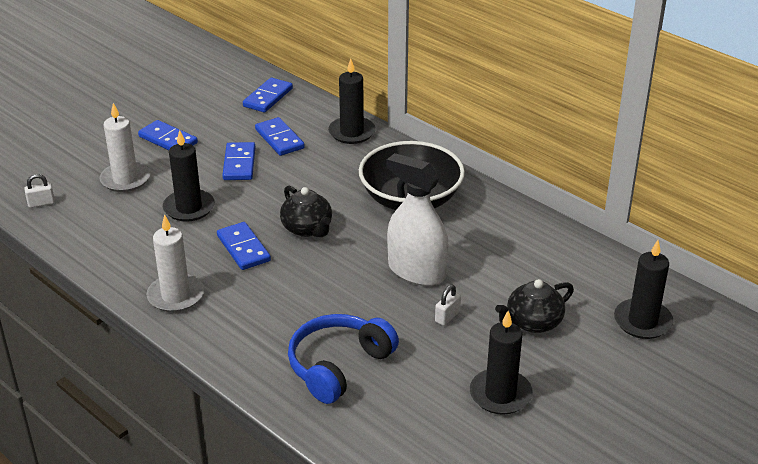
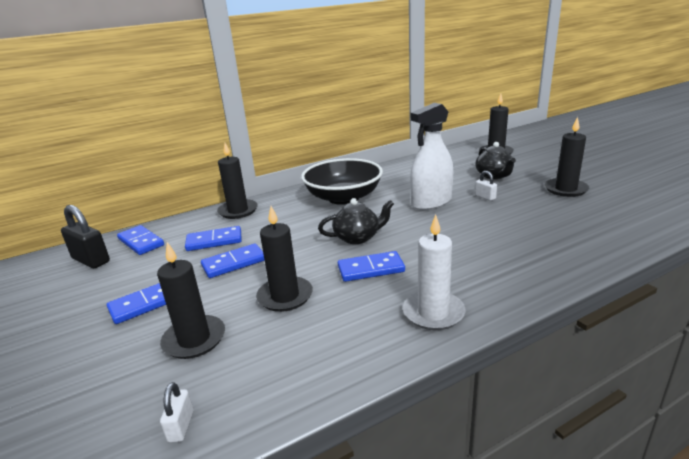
camera: 70 degrees left, 10 degrees down
white candle [100,103,150,192] -> black candle [157,242,225,359]
blue domino [222,142,255,180] -> blue domino turned 45 degrees counterclockwise [201,243,265,278]
blue headphones [288,314,399,404] -> none
none -> black padlock [61,205,110,268]

